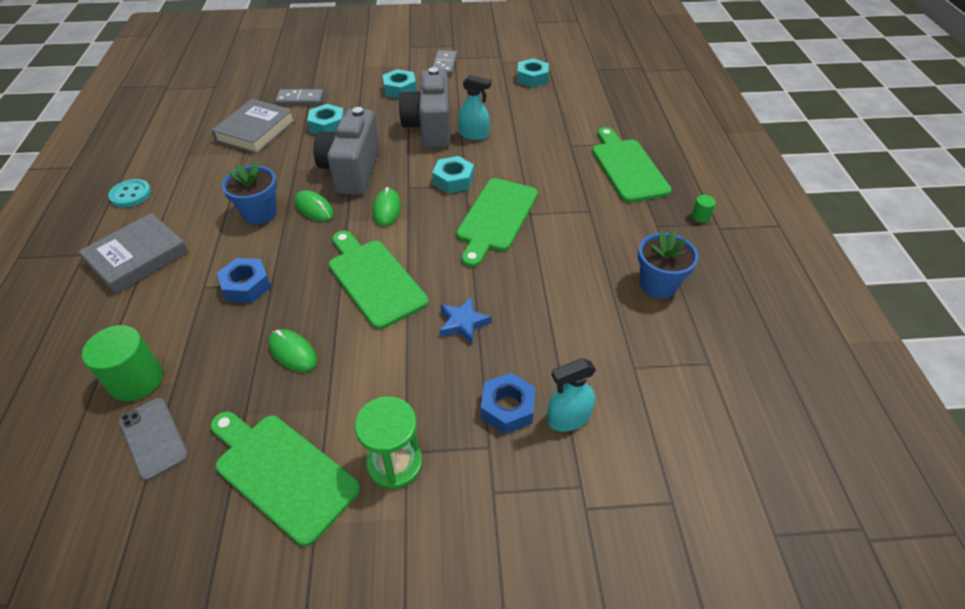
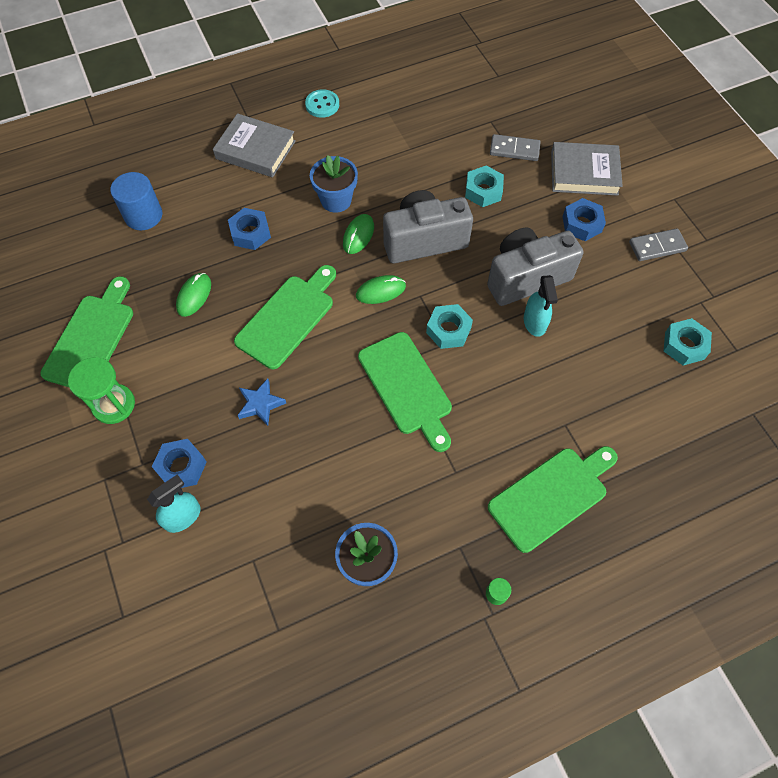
camera: 70 degrees right, 15 degrees up
green cylinder [82,325,163,401] -> blue cylinder [110,172,162,230]
grey phone [119,398,189,481] -> none
grey book [211,99,295,154] -> grey book moved to [551,142,623,196]
grey domino [275,89,324,105] -> grey domino turned 60 degrees counterclockwise [490,134,541,161]
turquoise nut [382,69,417,98] -> blue nut [562,198,606,241]
green cutting board [457,178,538,267] -> green cutting board turned 120 degrees counterclockwise [358,332,452,452]
turquoise spray bottle [547,358,596,432] -> turquoise spray bottle turned 90 degrees clockwise [147,475,201,533]

